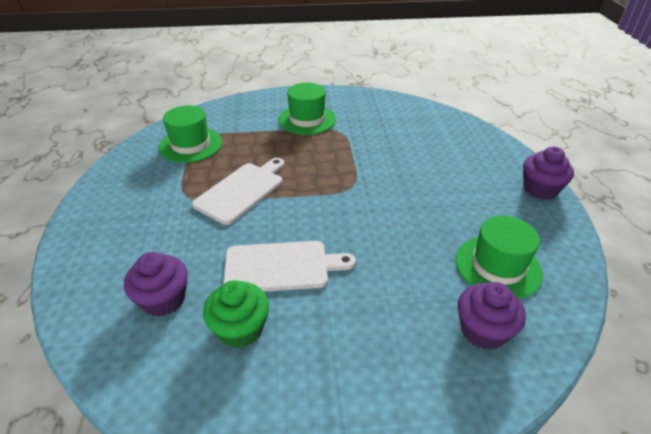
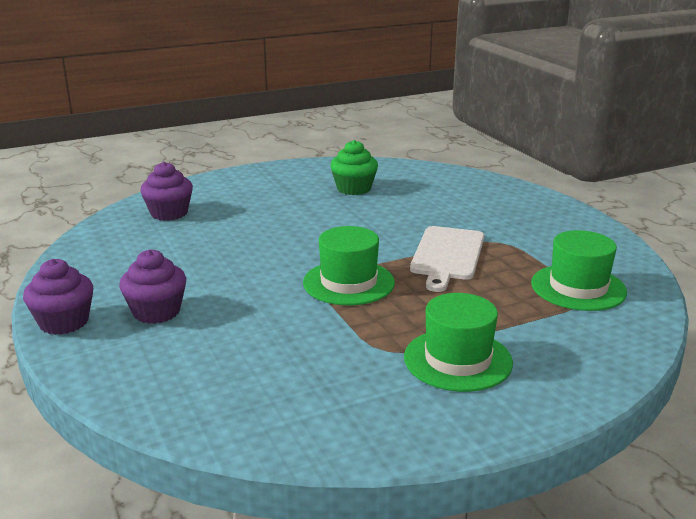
camera: 160 degrees right, 15 degrees down
purple cupcake [124,252,188,317] -> purple cupcake moved to [119,249,186,324]
white cutting board [223,241,356,292] -> none
green hat [456,216,543,299] -> green hat moved to [303,226,395,305]

